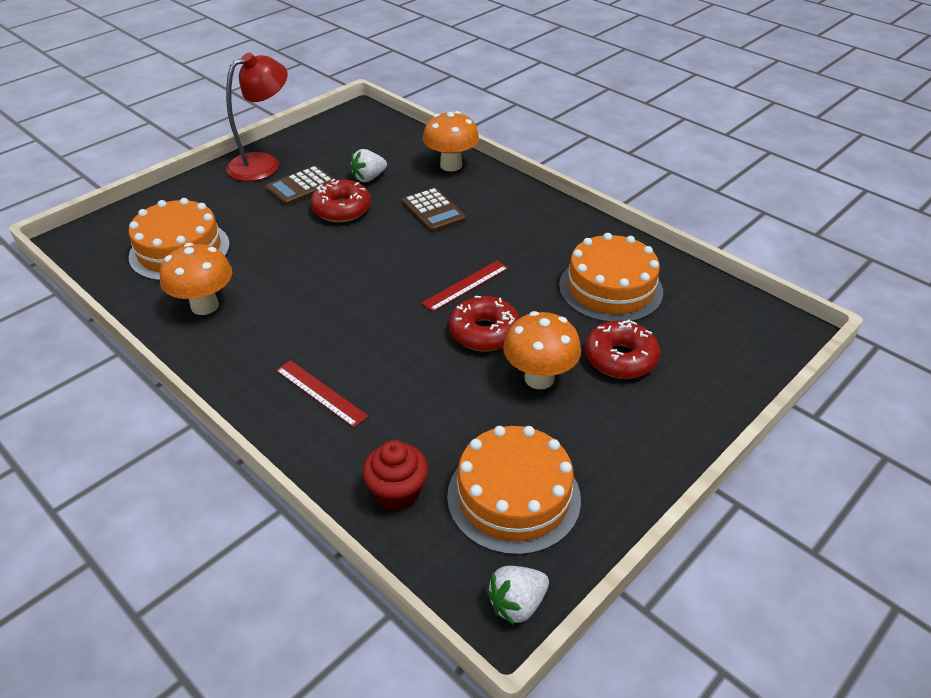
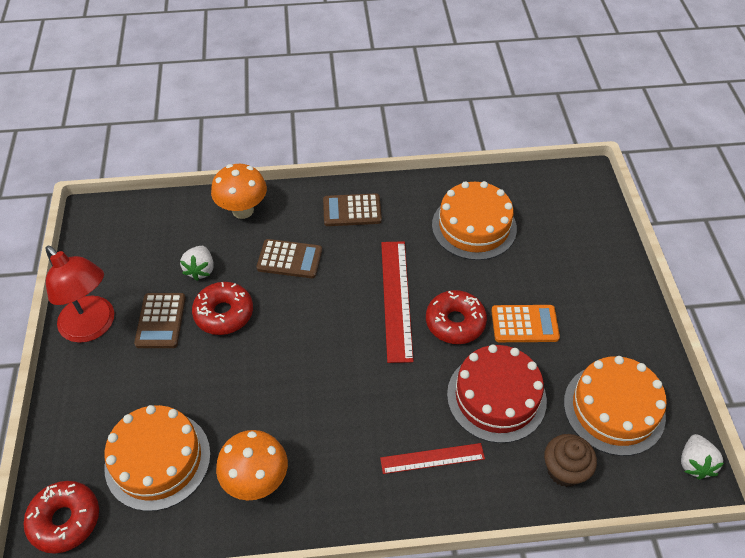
camera: 50 degrees left, 10 degrees up
red lamp [226,53,288,181] -> red lamp turned 135 degrees clockwise [46,246,114,343]
red cupcake [363,440,428,511] -> brown cupcake [544,434,597,487]
red ruler [422,261,508,312] -> red ruler [381,241,414,363], size x1.63
orange mushroom [503,311,581,389] -> orange calculator [491,305,560,342]
red donut [585,320,660,379] -> red donut moved to [24,481,99,554]
none -> brown calculator [323,193,382,226]
none -> red cake [447,344,547,443]

